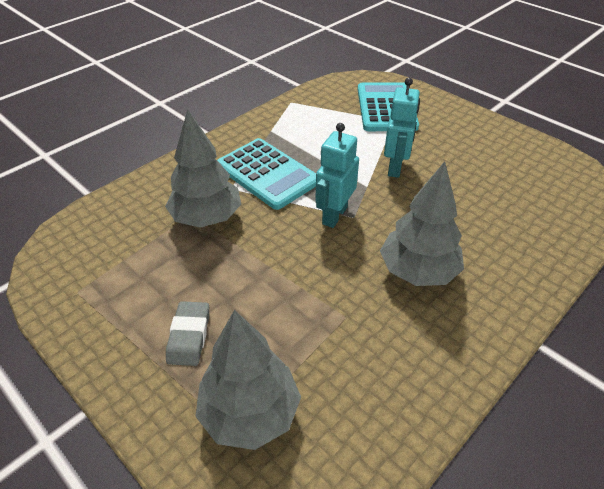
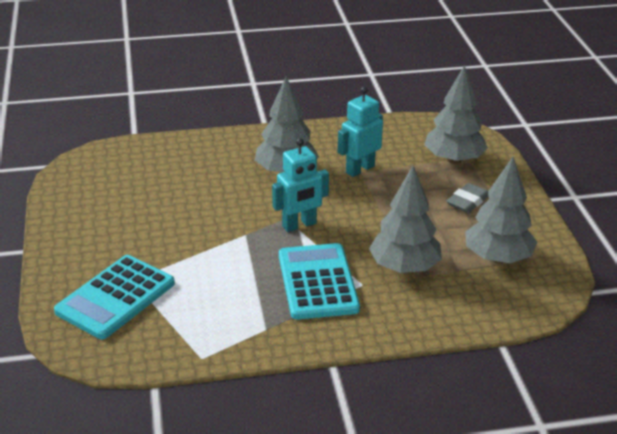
camera: 145 degrees left, 10 degrees down
turquoise robot [384,78,420,178] -> turquoise robot moved to [338,87,383,177]
none -> grey tree [465,157,538,263]

